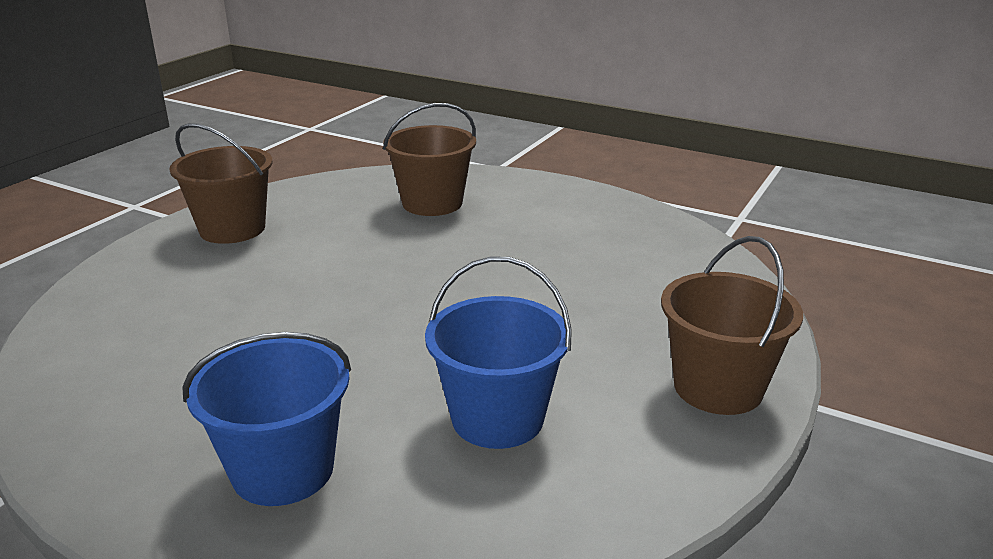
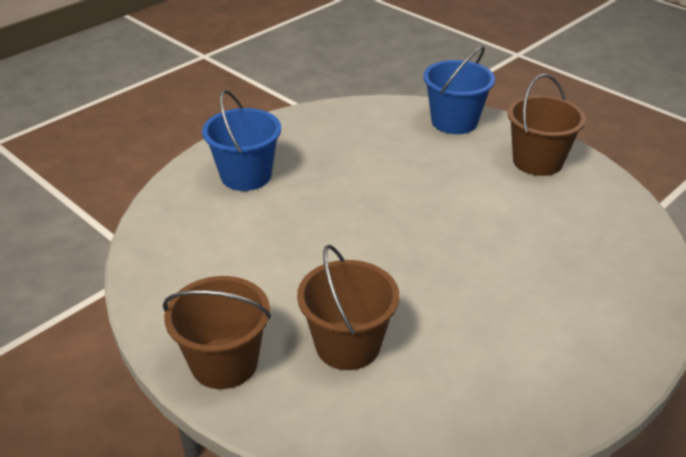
camera: 105 degrees right, 10 degrees up
brown bucket [383,103,476,216] -> brown bucket moved to [297,245,399,370]
blue bucket [425,256,572,449] -> blue bucket moved to [423,46,495,134]

